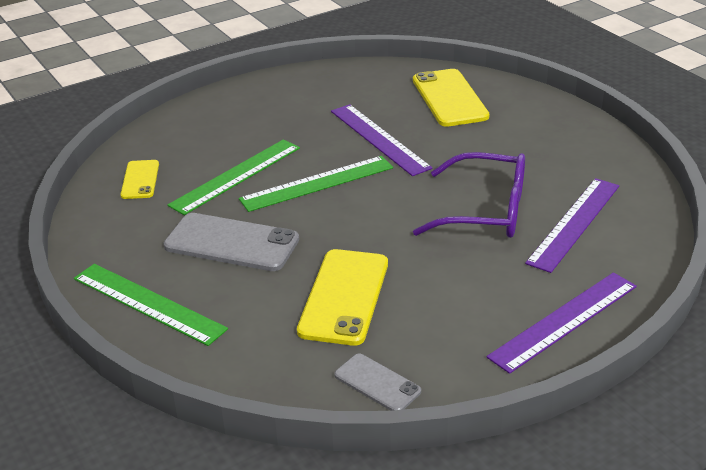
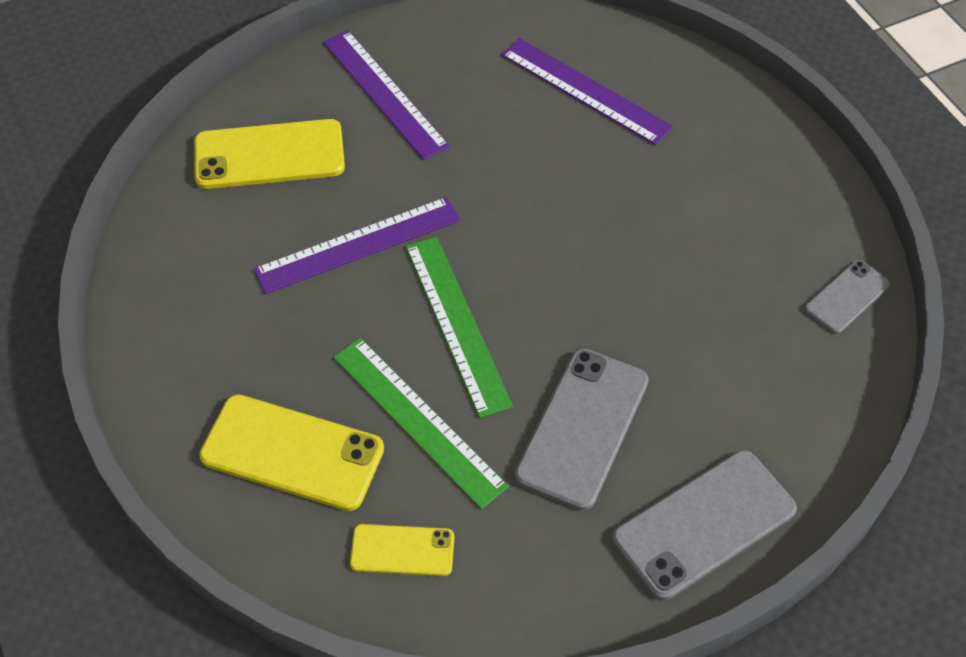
camera: 85 degrees left, 20 degrees up
green ruler [74,264,228,346] -> grey phone [612,450,797,600]
yellow phone [297,249,388,346] -> yellow phone moved to [199,394,384,511]
purple glasses [413,152,525,238] -> none
purple ruler [486,272,637,374] -> purple ruler moved to [323,30,450,160]

